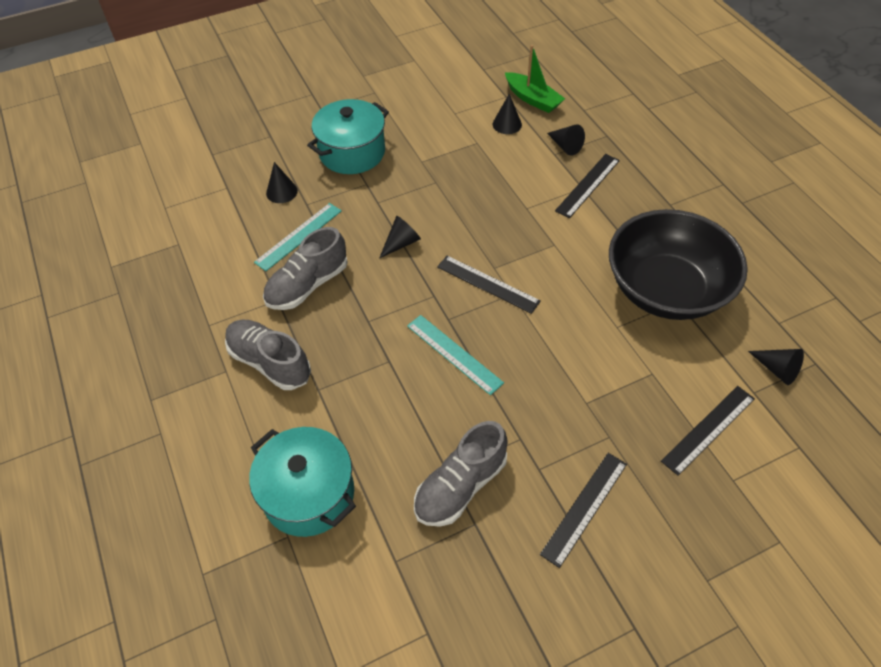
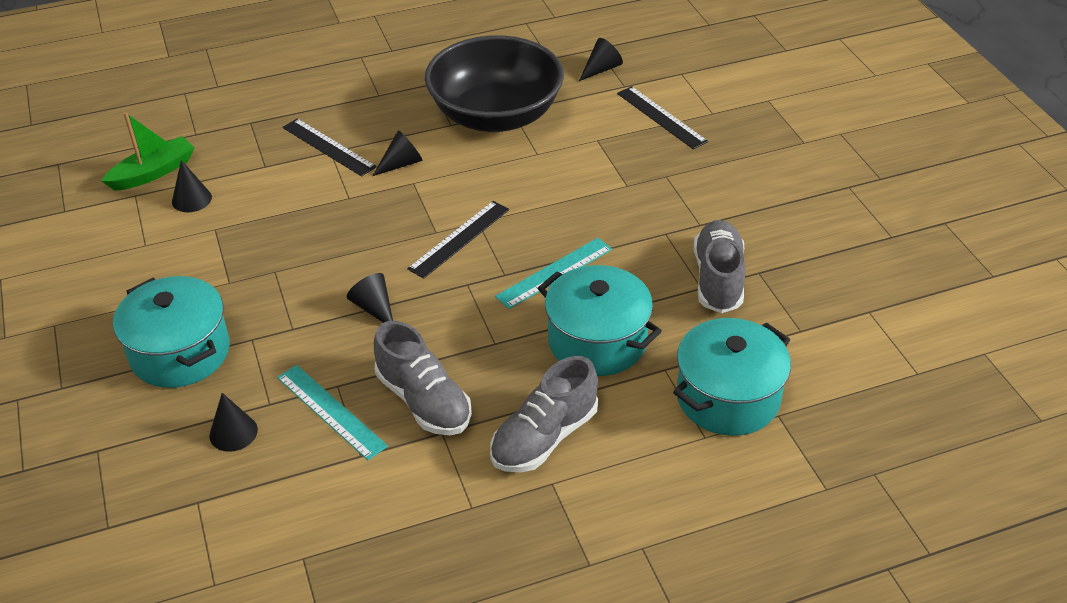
camera: 85 degrees left, 10 degrees down
grey shoe [414,421,508,527] -> grey shoe turned 135 degrees counterclockwise [694,220,745,313]
black ruler [540,453,627,568] -> none
black cone [547,124,585,156] -> black cone moved to [373,130,423,176]
none -> turquoise pot [538,265,662,376]

